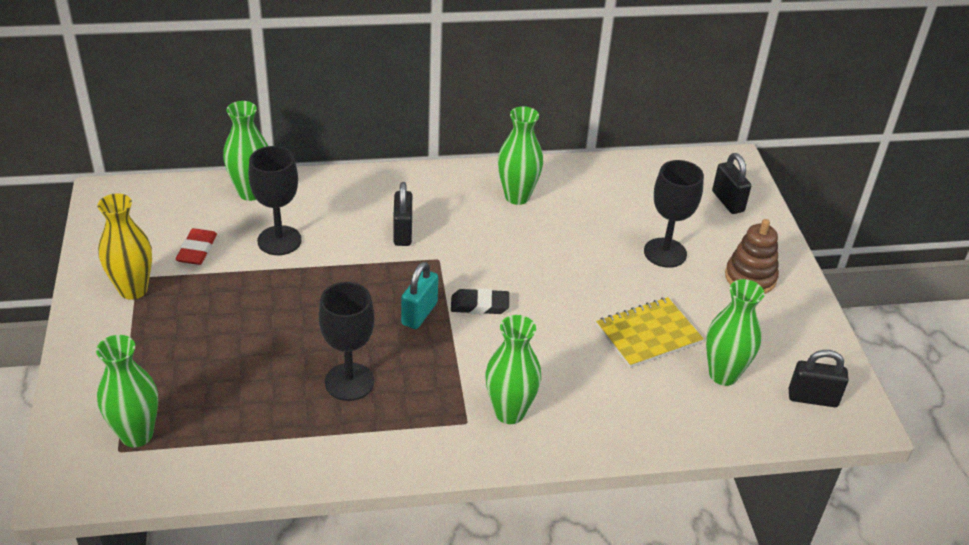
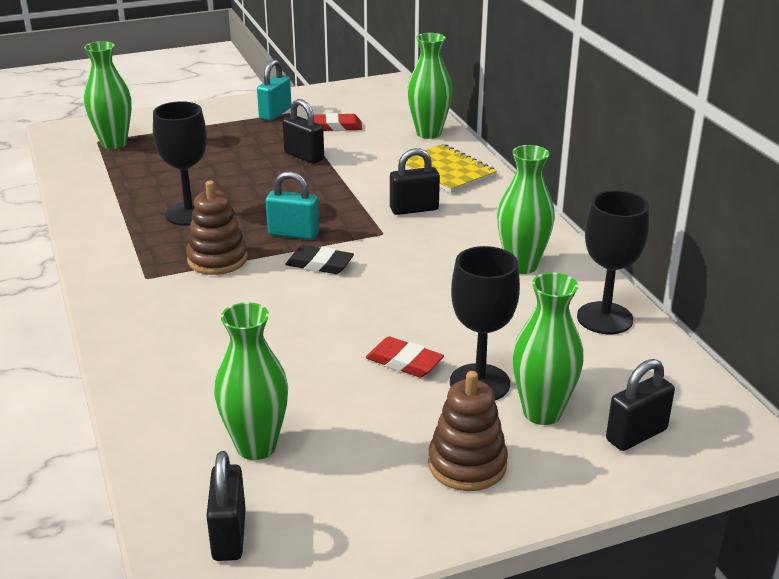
camera: 80 degrees right, 10 degrees down
yellow vase [98,193,152,300] -> turquoise padlock [257,59,292,121]
black goblet [248,146,302,255] -> black goblet moved to [577,190,649,334]
black eraser [451,288,509,314] -> black eraser turned 60 degrees counterclockwise [286,245,354,274]
green vase [485,315,541,424] -> green vase moved to [512,272,584,425]
yellow notebook [596,297,704,368] -> yellow notebook moved to [397,144,497,193]
none -> brown stacking toy [186,181,248,275]
none -> black padlock [283,99,324,164]
none -> red eraser [366,336,444,378]

